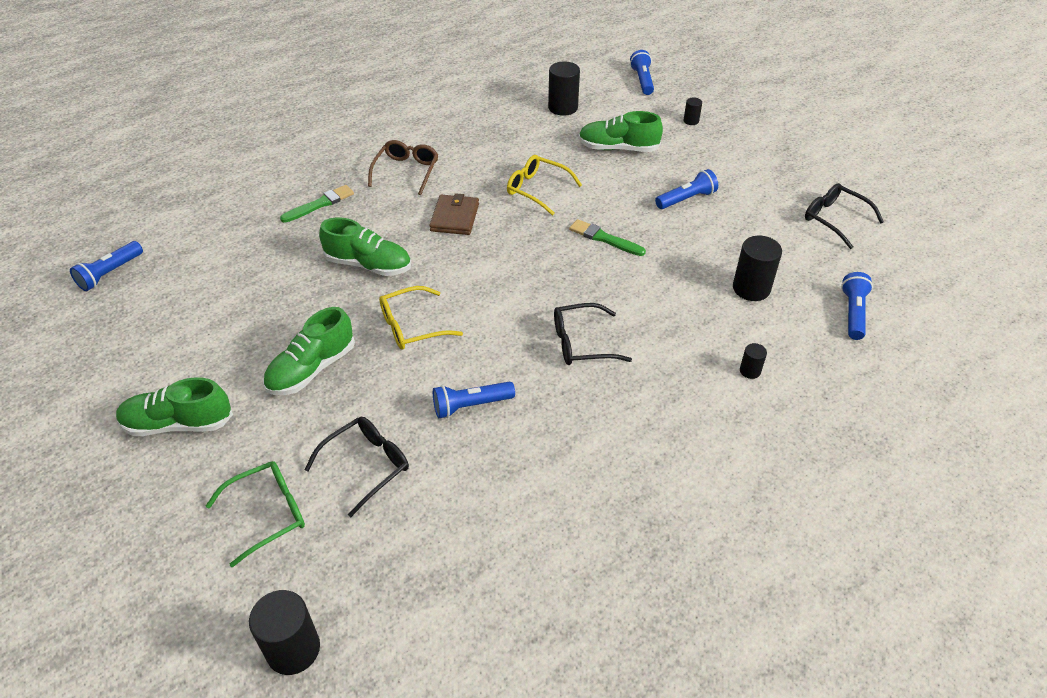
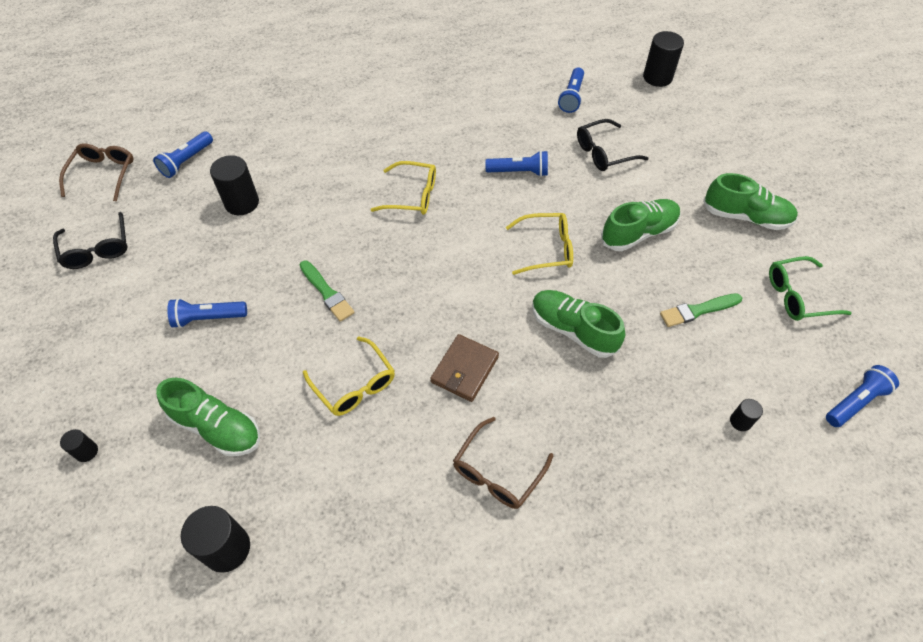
camera: 160 degrees left, 10 degrees up
green glasses [206,461,305,567] -> green glasses moved to [769,256,852,321]
green brush [280,185,354,223] -> green brush moved to [660,293,742,327]
black glasses [554,303,632,365] -> yellow glasses [370,161,436,215]
blue flashlight [630,50,654,95] -> blue flashlight moved to [558,67,584,113]
black cylinder [740,343,767,379] -> black cylinder moved to [730,399,763,431]
none -> brown glasses [59,143,134,202]

